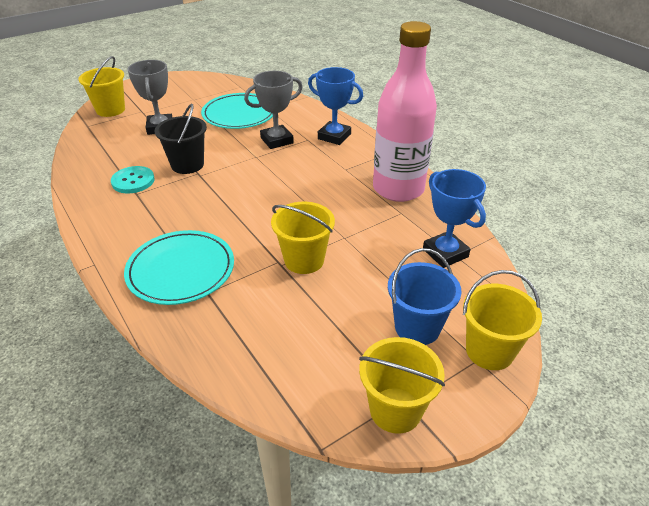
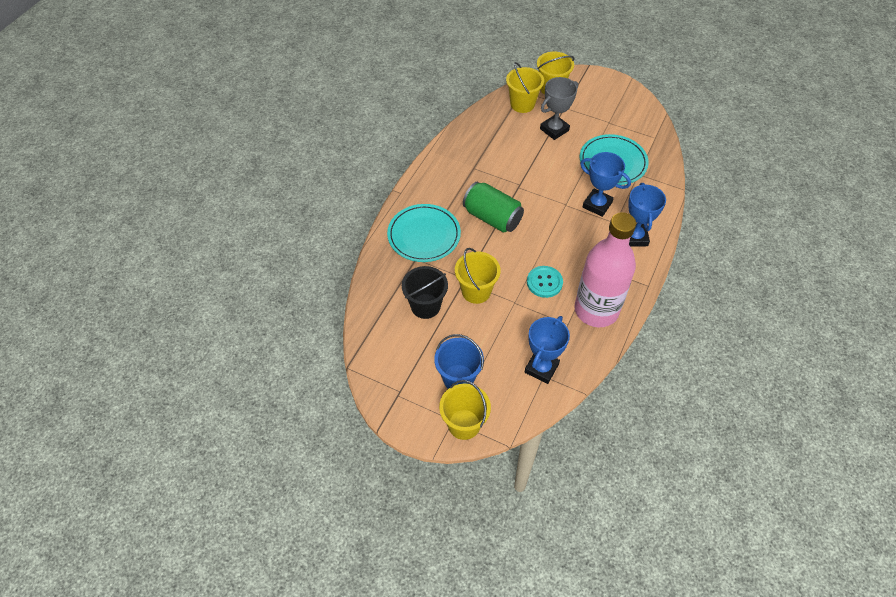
camera: 60 degrees right, 15 degrees up
turquoise button [111,166,155,194] -> turquoise button moved to [527,266,563,298]
black bucket [155,103,207,174] -> black bucket moved to [402,266,448,319]
grey trophy [244,71,303,149] -> blue trophy [580,152,631,217]
yellow bucket [359,337,445,434] -> yellow bucket moved to [506,62,544,113]
none -> green can [463,182,524,233]

